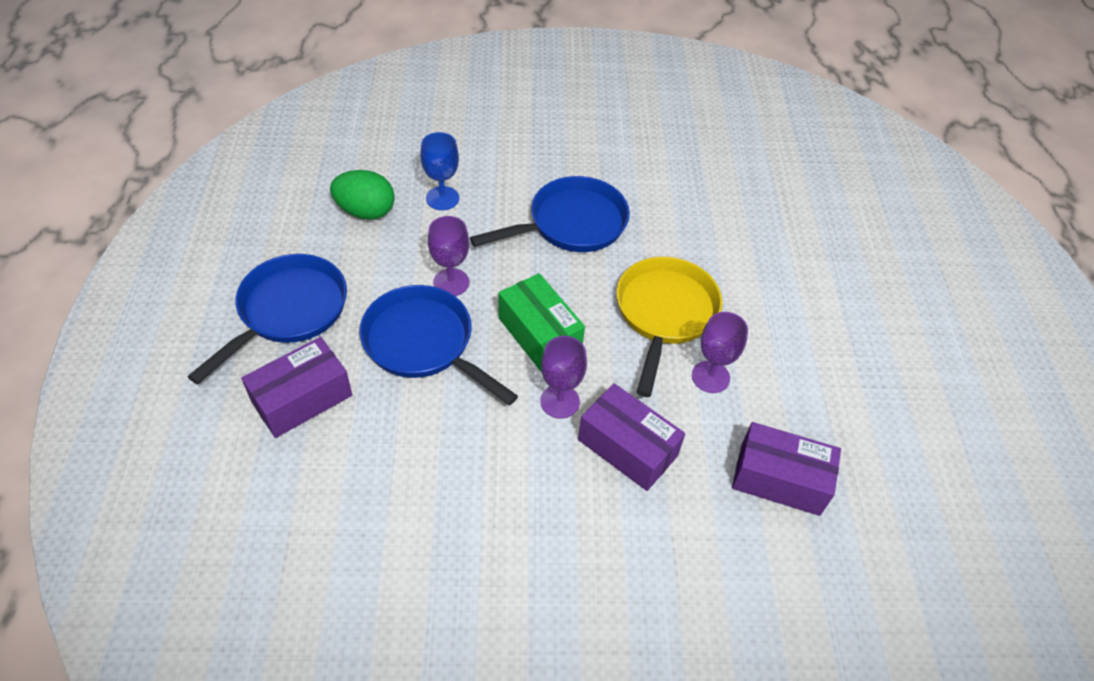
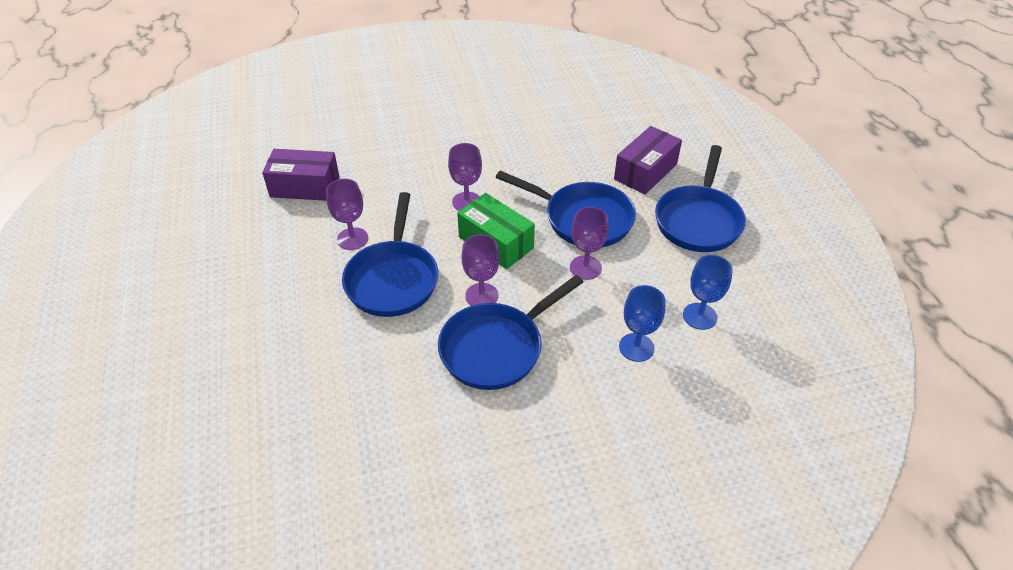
camera: 170 degrees right, 5 degrees down
green egg [330,170,395,219] -> blue goblet [683,254,733,330]
purple box [578,383,685,491] -> none
yellow pan [616,257,723,397] -> blue pan [342,192,438,317]
none -> purple goblet [462,234,500,306]

